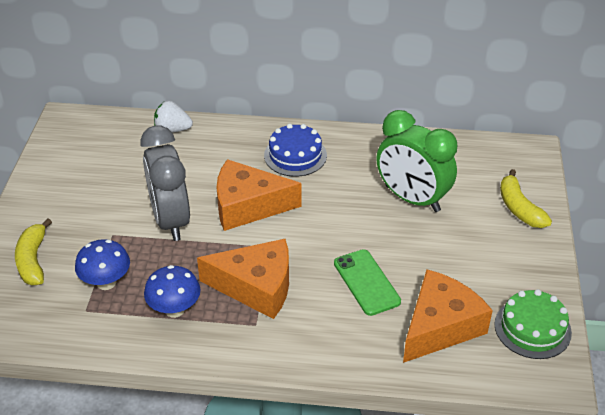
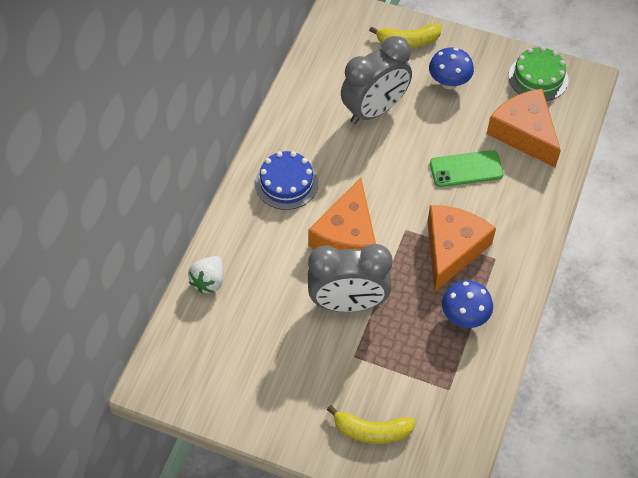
camera: 75 degrees left, 15 degrees up
blue mushroom [75,239,130,290] -> blue mushroom moved to [429,47,474,89]
green clock [377,110,457,212] -> grey clock [341,36,412,124]

